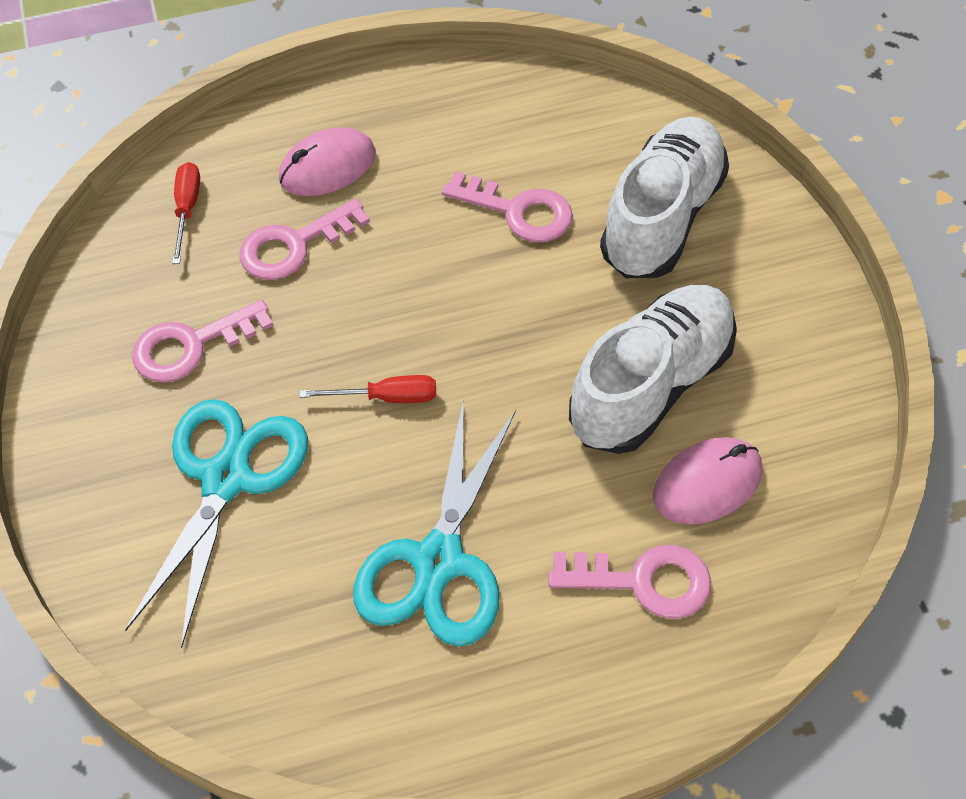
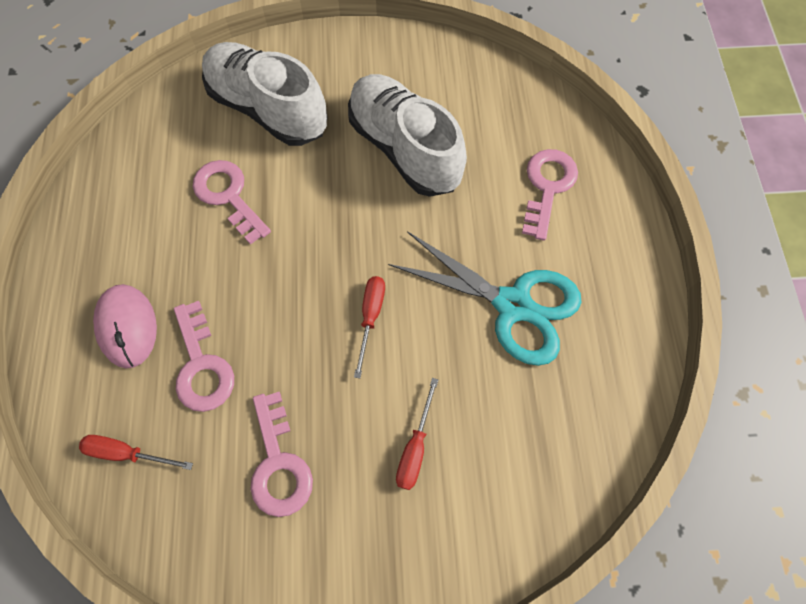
camera: 80 degrees left, 10 degrees up
turquoise scissors [125,399,308,648] -> red screwdriver [396,378,438,490]
pink key [442,171,573,242] -> pink key turned 75 degrees counterclockwise [193,160,271,245]
pink mouse [653,437,763,524] -> none

